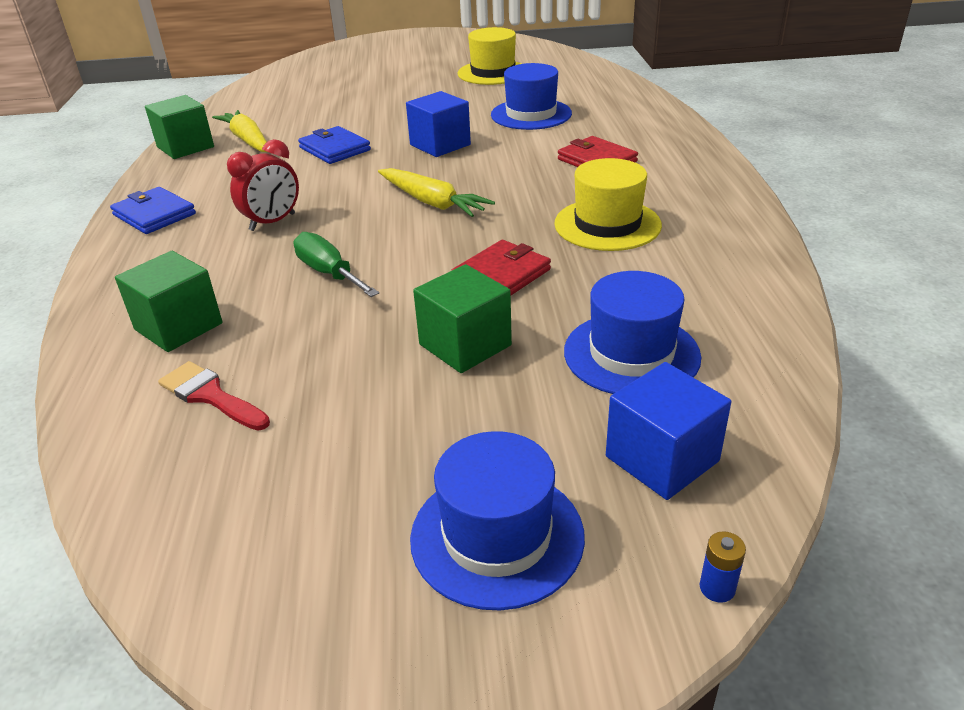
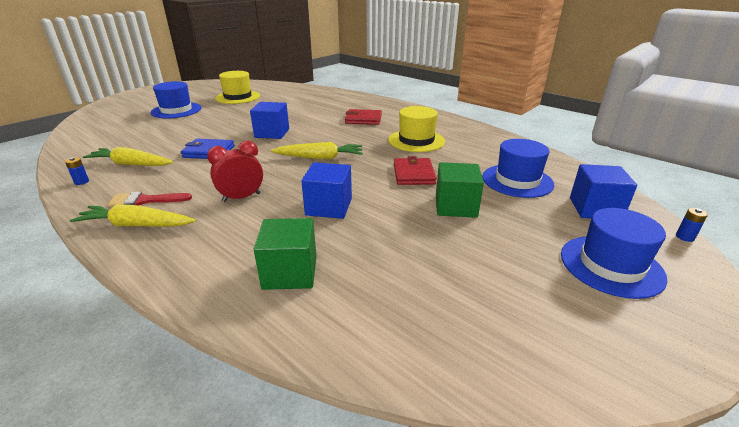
camera: 45 degrees left, 5 degrees down
blue wallet [110,187,196,234] -> yellow carrot [70,204,196,227]
green cube [145,95,214,159] -> blue battery [65,157,89,185]
red brush [158,361,270,431] -> red brush moved to [107,192,192,207]
red clock [227,139,299,231] -> red clock turned 120 degrees counterclockwise [207,141,263,202]
green screwdriver [293,232,379,297] -> blue cube [301,162,352,219]
blue hat [491,63,572,130] -> blue hat moved to [150,81,201,119]

